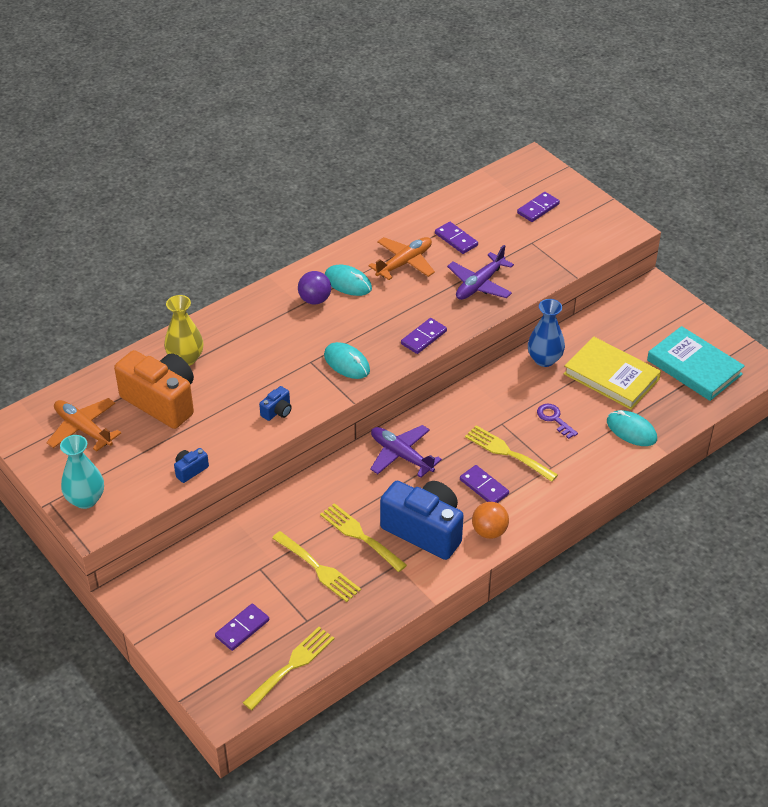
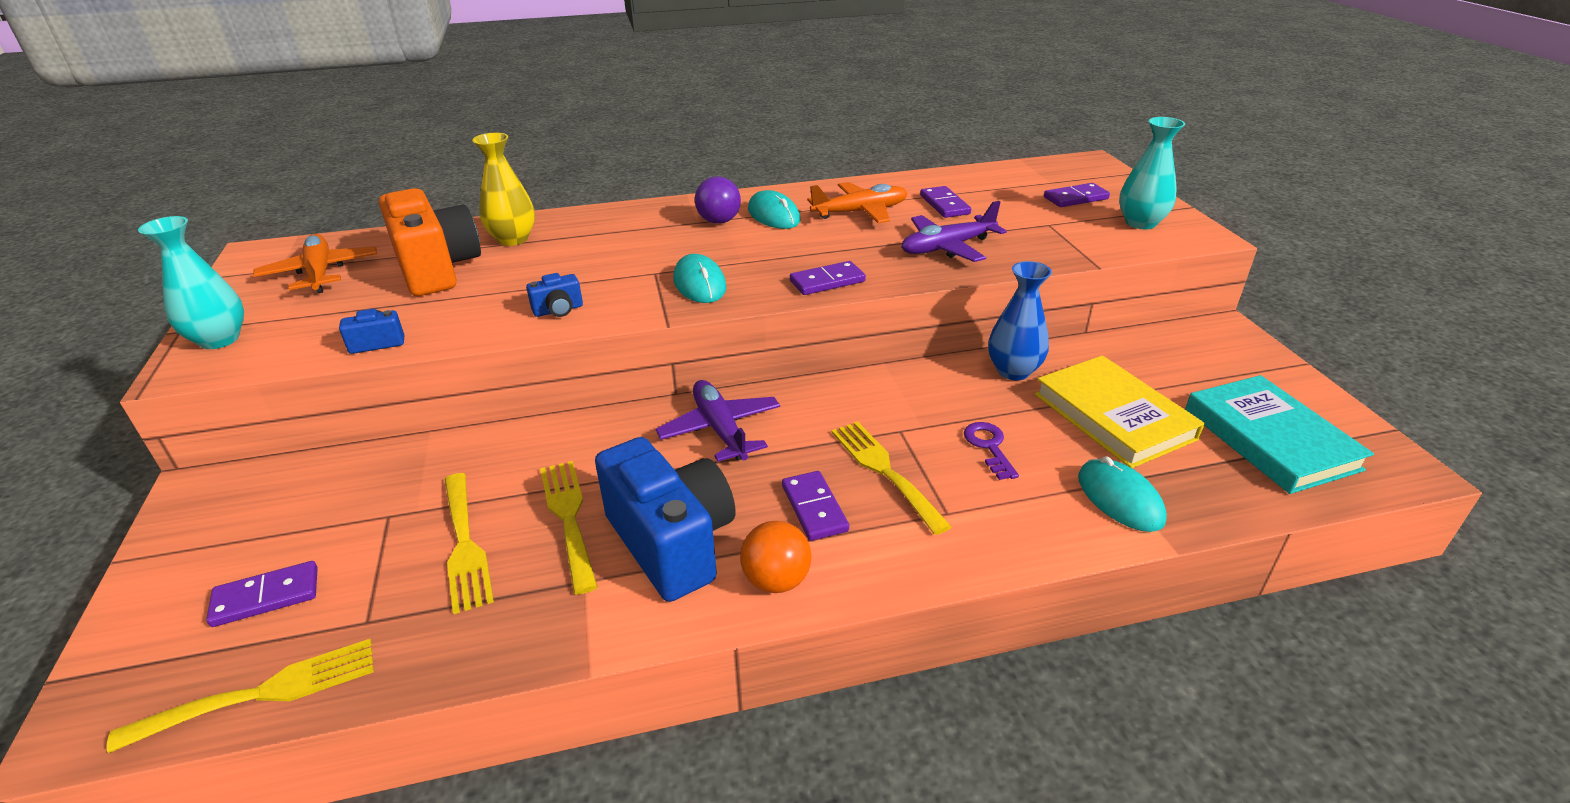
camera: 25 degrees right, 10 degrees down
none -> turquoise vase [1119,117,1185,229]

